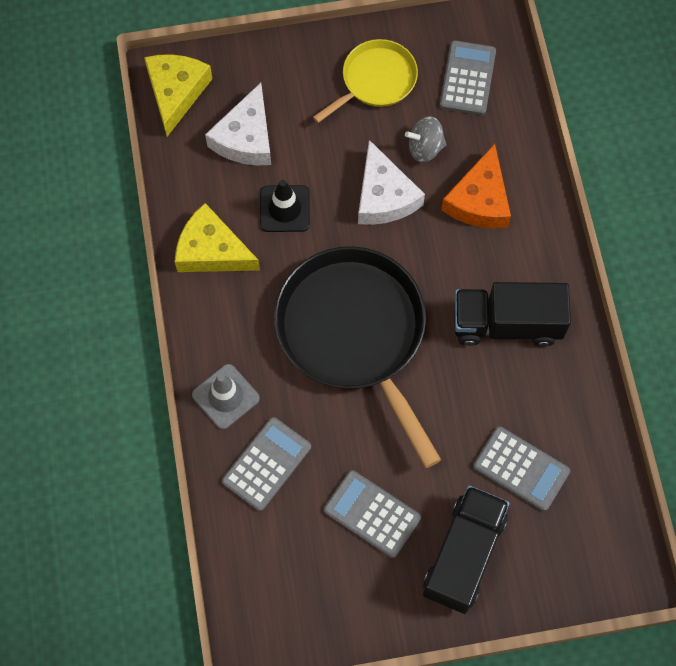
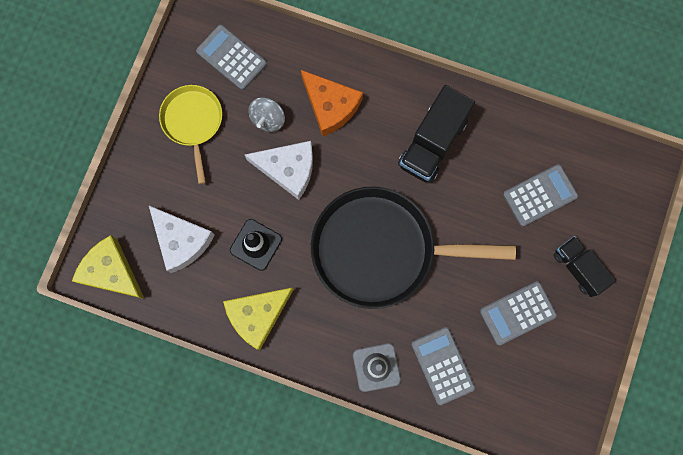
camera: 60 degrees left, 10 degrees up
black truck [423,486,510,614] -> black truck [554,236,616,297], size x0.66

